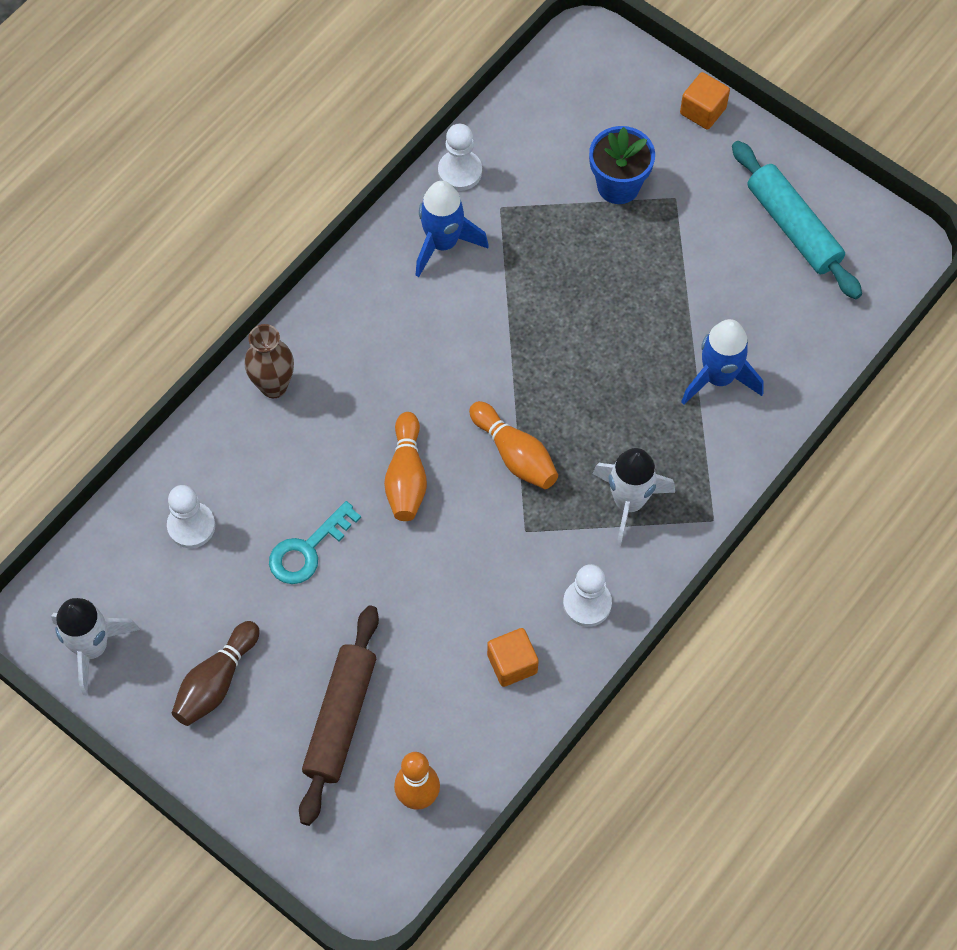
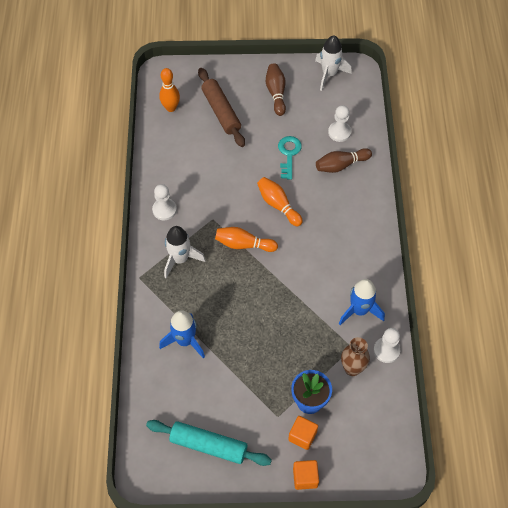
camera: 140 degrees right, 5 degrees down
brown vase [244,324,294,398] -> brown vase moved to [341,337,370,376]
orange cube [487,628,539,687] -> orange cube moved to [288,416,318,450]
none -> brown bowling pin [316,148,372,173]

